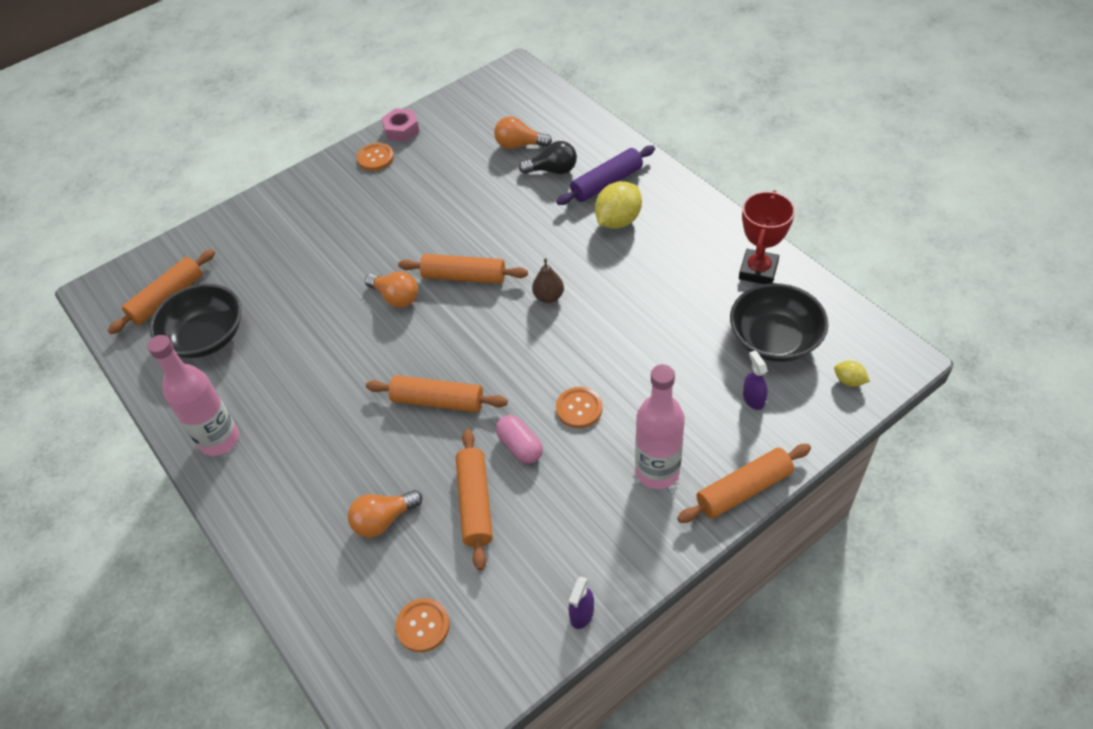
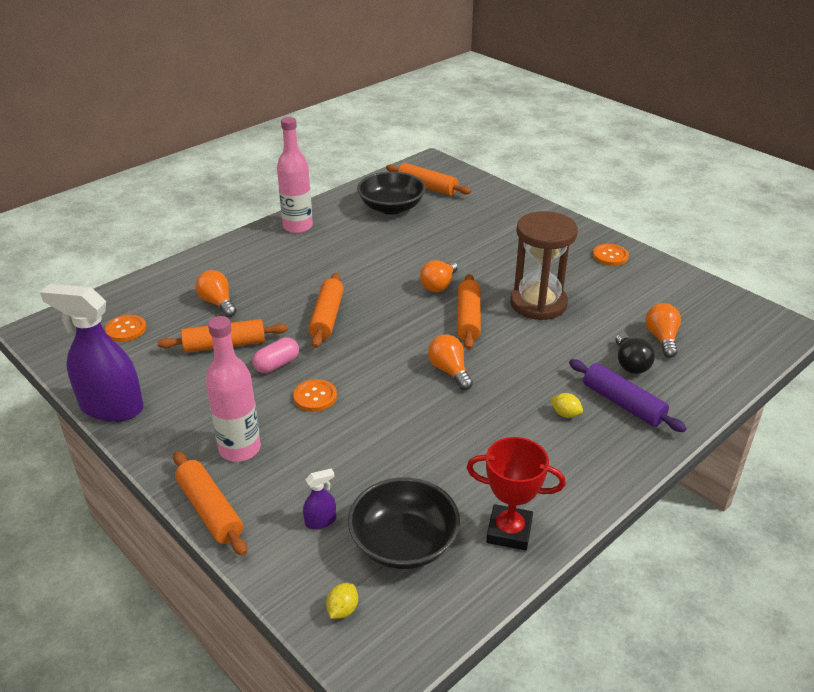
camera: 80 degrees right, 15 degrees down
pink nut [381,108,420,142] -> none
brown pear [532,259,564,303] -> orange light bulb [428,334,473,390]
purple spray bottle [569,577,594,629] -> purple spray bottle [40,284,144,422], size x2.45
yellow lemon [595,181,642,229] -> yellow lemon [551,393,583,418], size x0.50
none -> brown hourglass [510,211,578,320]

